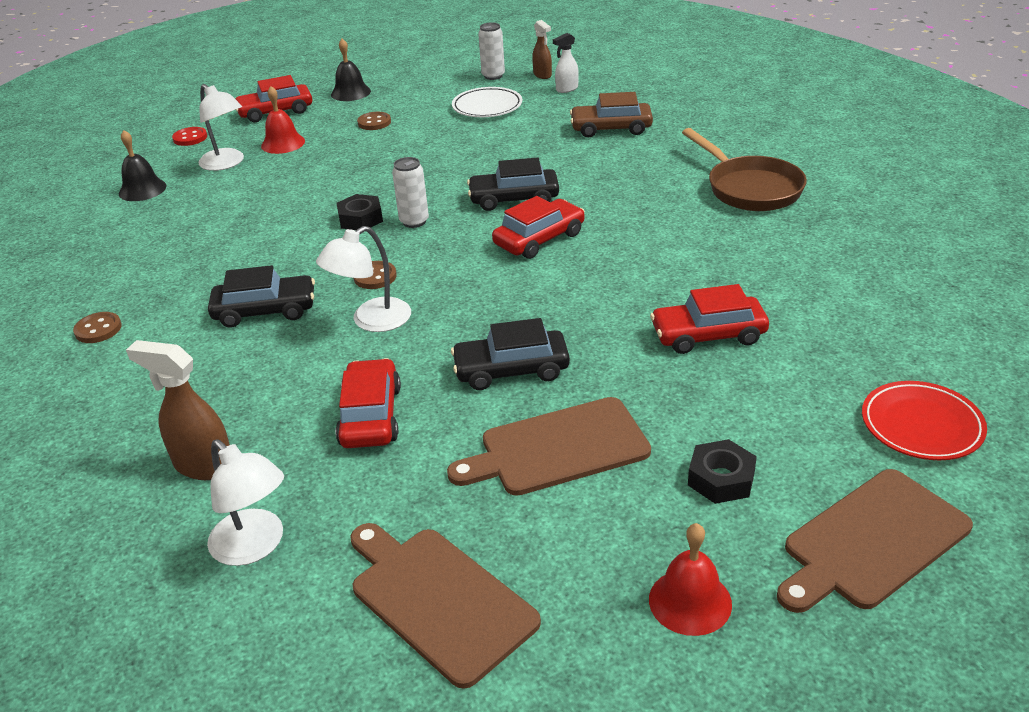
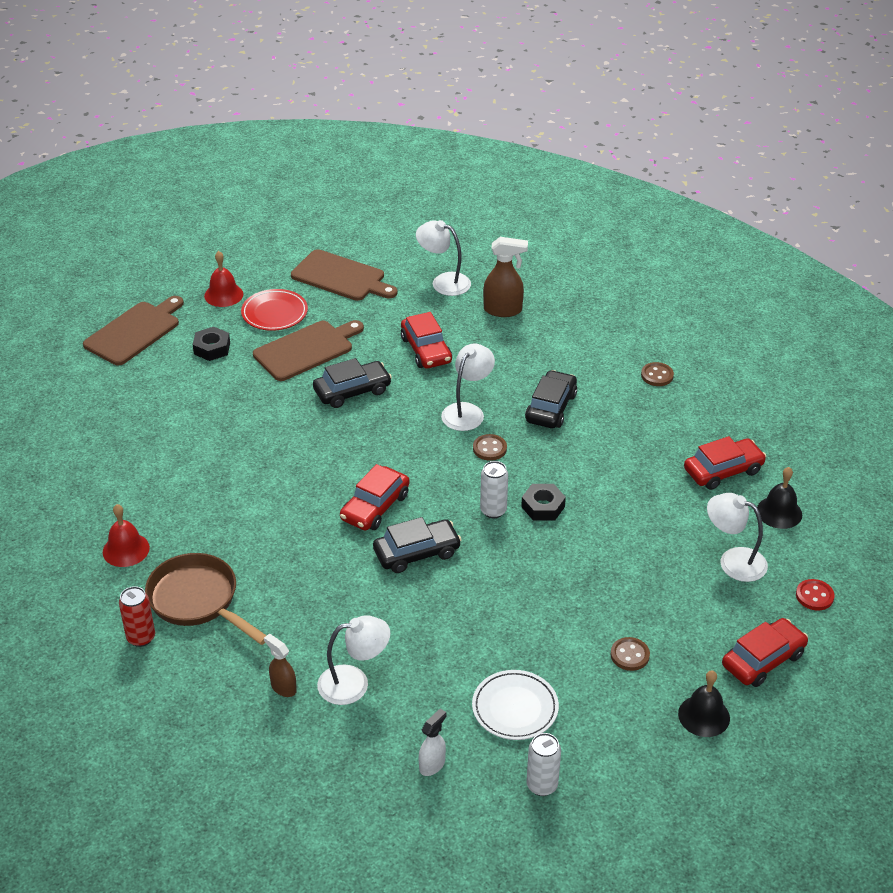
camera: 160 degrees right, 5 degrees up
black car [208,265,315,328] -> black car turned 135 degrees clockwise [525,370,577,428]
red bell [261,86,305,154] -> red bell moved to [103,504,150,567]
brown spray bottle [532,20,552,79] -> brown spray bottle moved to [264,634,297,697]
brown car [570,92,653,138] -> white lamp [317,615,390,705]
red car [650,284,769,354] -> red car moved to [684,436,766,490]
red plate [862,381,987,460] -> red plate moved to [241,289,308,331]
none -> red can [119,586,155,647]

